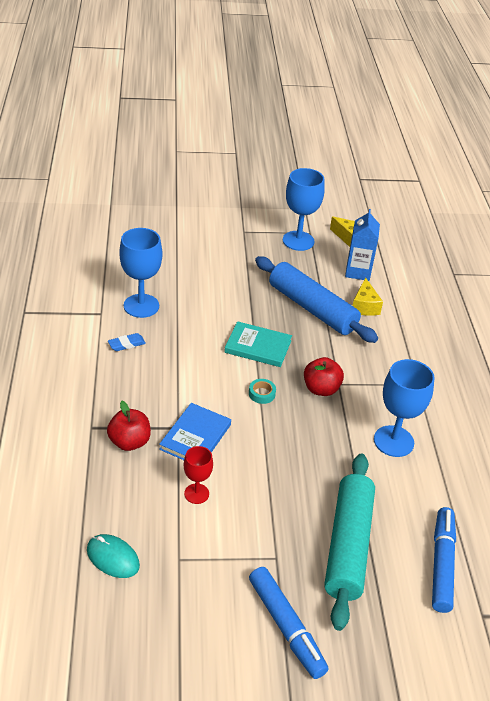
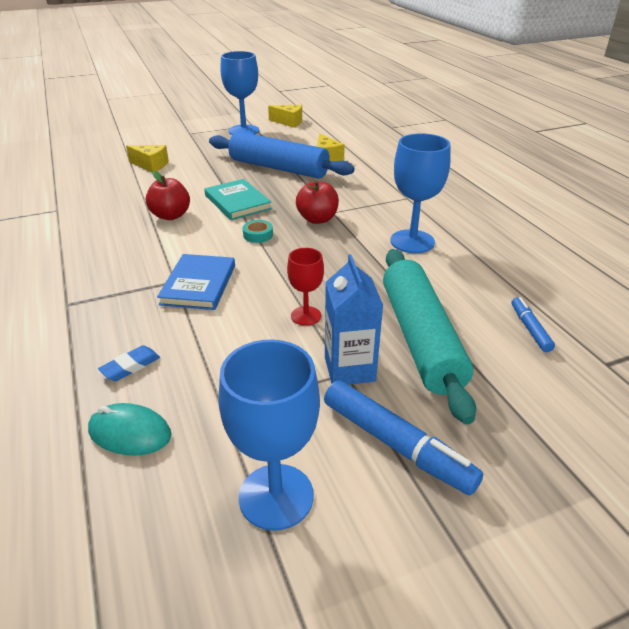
camera: 15 degrees left, 5 degrees down
red apple [107,401,151,451] -> red apple moved to [146,171,190,220]
blue eraser [108,333,146,351] -> blue eraser moved to [98,345,160,381]
blue goblet [119,228,163,318] -> blue goblet moved to [218,339,320,531]
red goblet [184,446,213,504] -> red goblet moved to [287,248,324,326]
turquoise book [224,321,292,367] -> turquoise book turned 60 degrees clockwise [204,179,272,220]
blue carton [345,209,380,281] -> blue carton moved to [325,254,383,385]
blue marker [432,507,456,613] -> blue marker [512,297,555,352], size x0.54
none -> yellow cheese [126,145,169,172]

